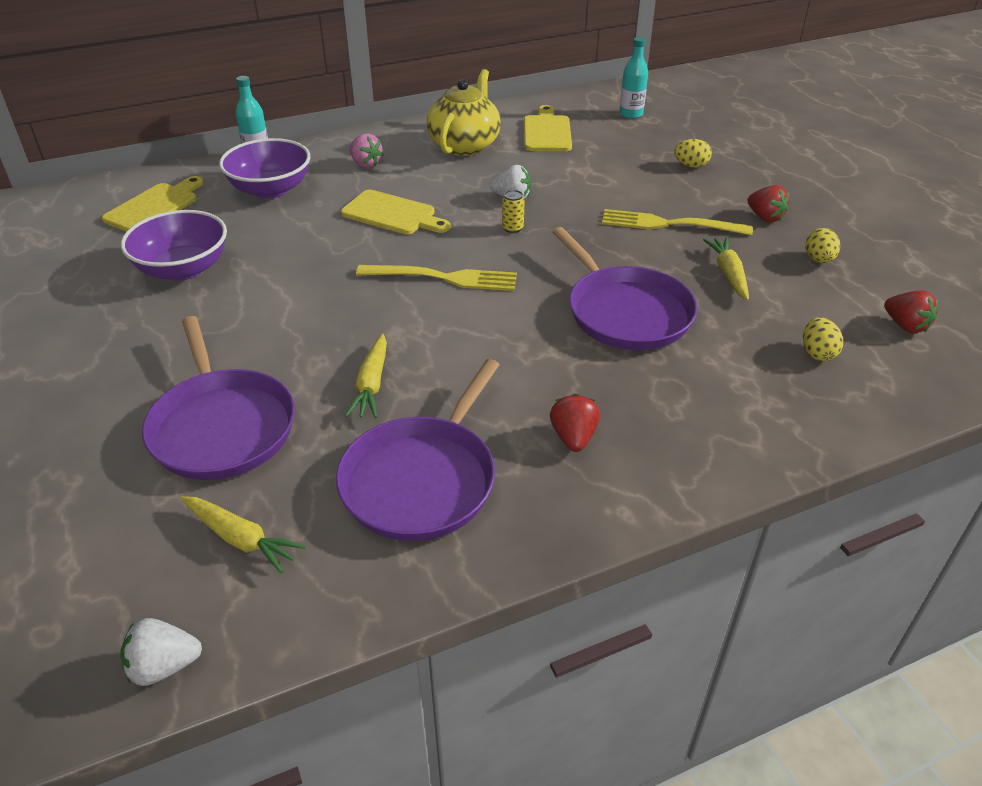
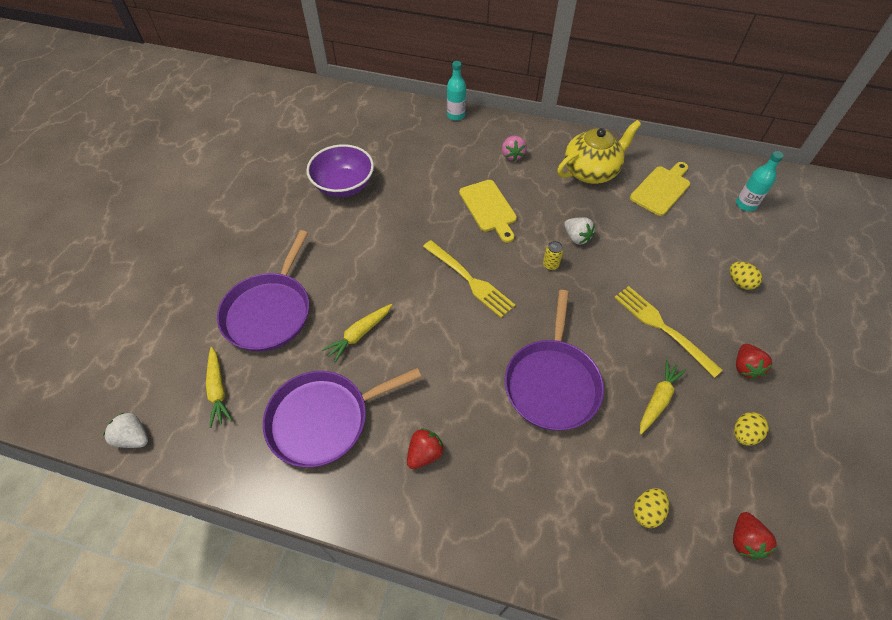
camera: 40 degrees right, 15 degrees up
yellow cutting board [102,176,204,232] -> none
purple bowl [219,138,310,199] -> none

